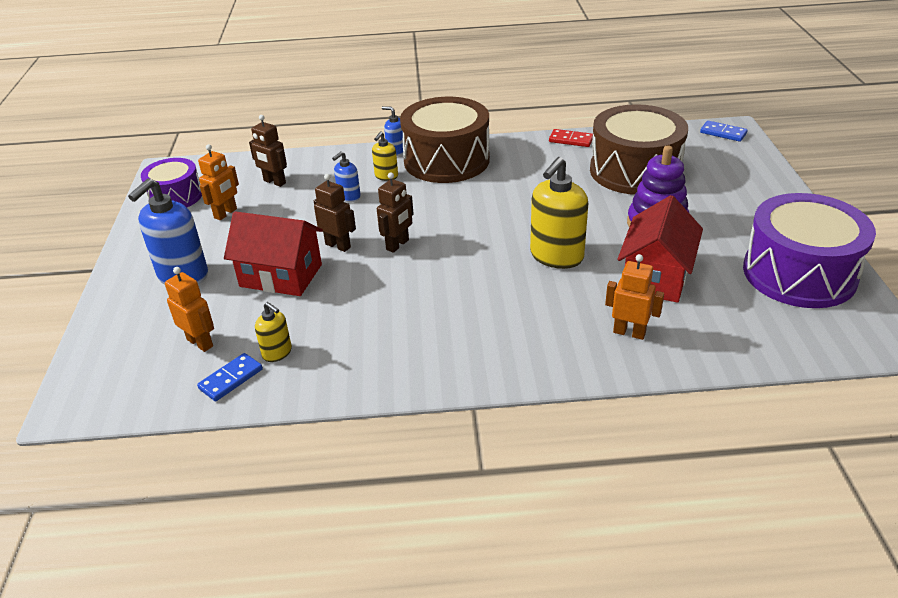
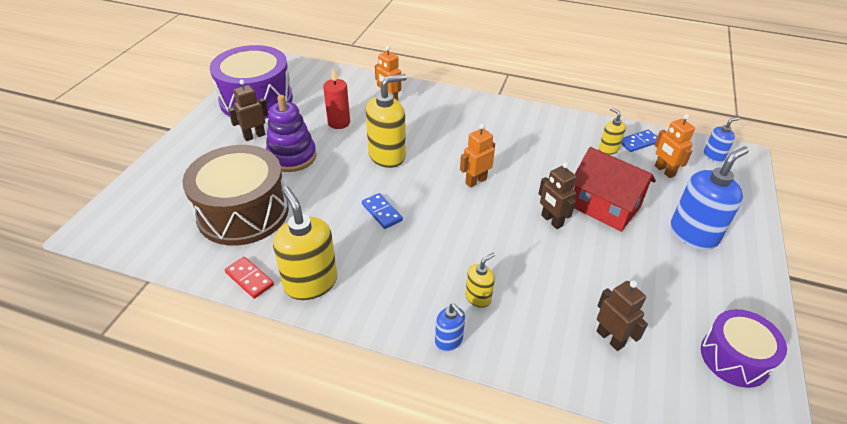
camera: 160 degrees left, 5 degrees up
orange robot [198,144,239,220] -> orange robot moved to [460,124,495,188]
blue soap dispenser [332,151,361,202] -> blue soap dispenser moved to [704,117,740,162]
brown robot [377,172,413,253] -> brown robot moved to [228,80,268,141]
brown drum [400,97,490,183] -> none
red house [617,195,703,303] -> red candle [323,68,350,129]
blue domino [700,121,748,142] -> blue domino moved to [362,193,403,229]
none -> yellow soap dispenser [273,186,337,300]

